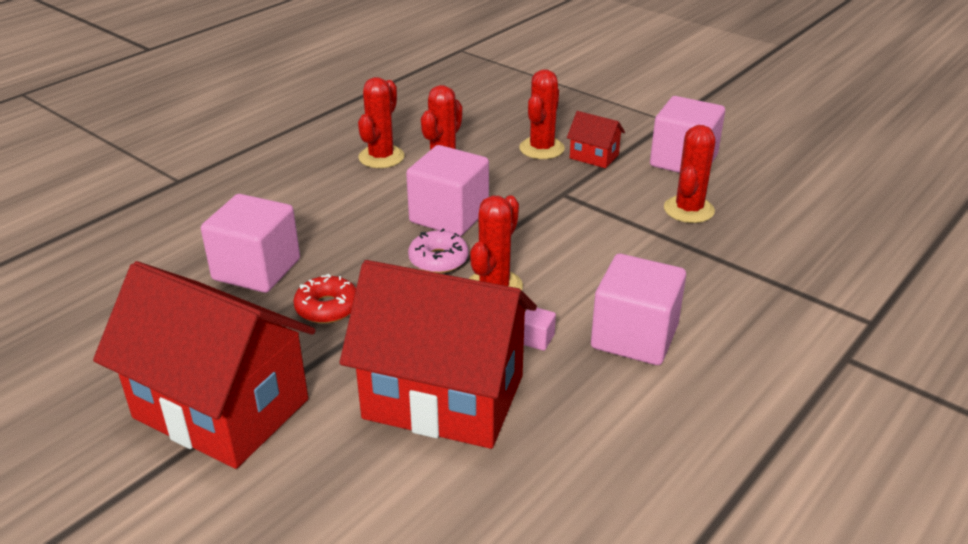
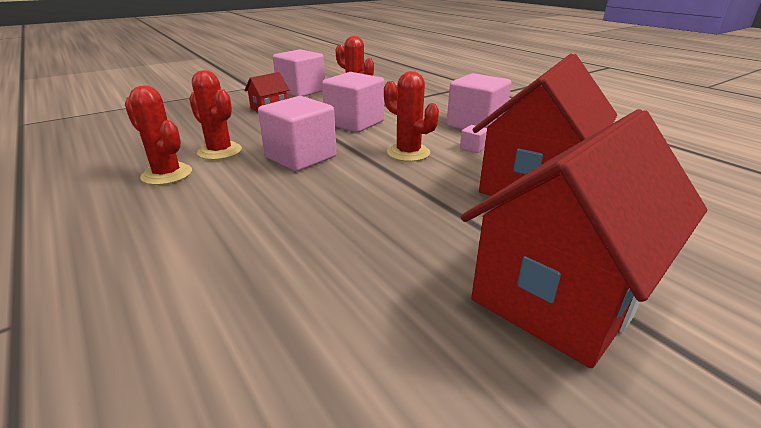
camera: 75 degrees left, 5 degrees down
pink cube [201,194,300,293] -> pink cube moved to [322,72,384,132]
red donut [293,274,356,324] -> none
pink donut [408,229,469,273] -> none
red cactus [519,69,565,159] -> none

